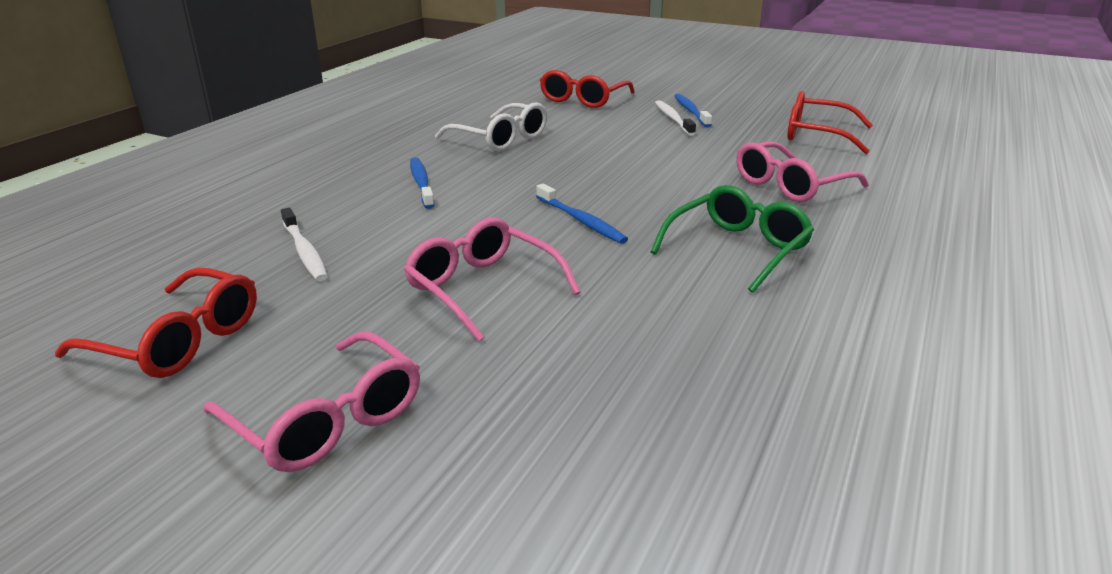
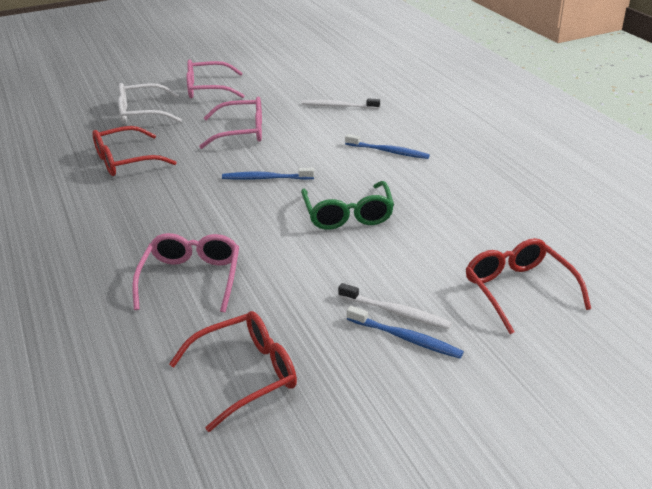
camera: 130 degrees right, 5 degrees up
red glasses [55,268,257,378] -> red glasses moved to [92,126,177,176]
white glasses [435,102,547,152] -> white glasses moved to [118,83,182,125]
green glasses [651,185,814,293] -> green glasses moved to [301,181,394,230]

